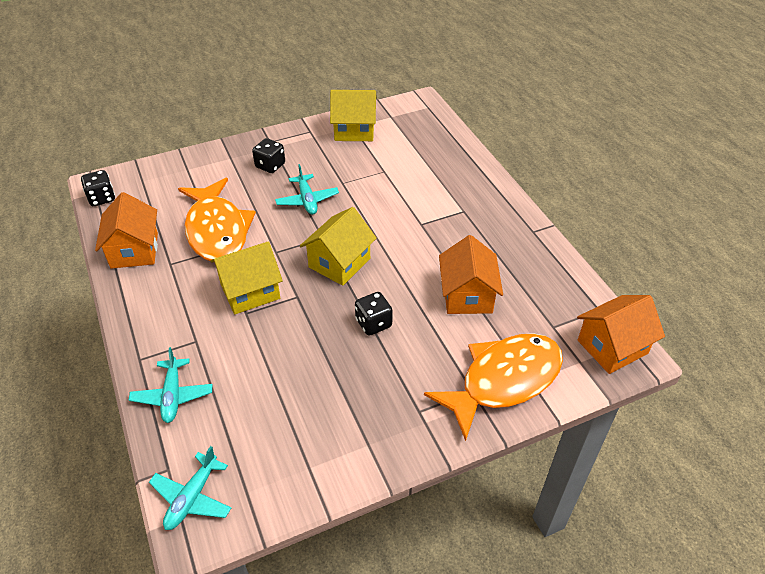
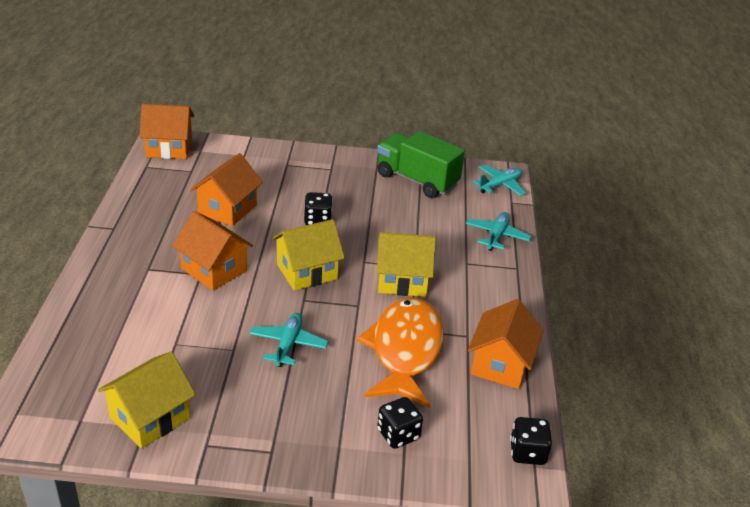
camera: 155 degrees left, 10 degrees down
black dice [252,138,285,173] -> black dice moved to [377,397,423,449]
yellow house [330,90,377,141] -> yellow house turned 75 degrees counterclockwise [98,352,196,449]
orange fish [424,333,563,441] -> none
none -> orange house [172,211,253,291]
none -> green truck [377,131,465,198]

